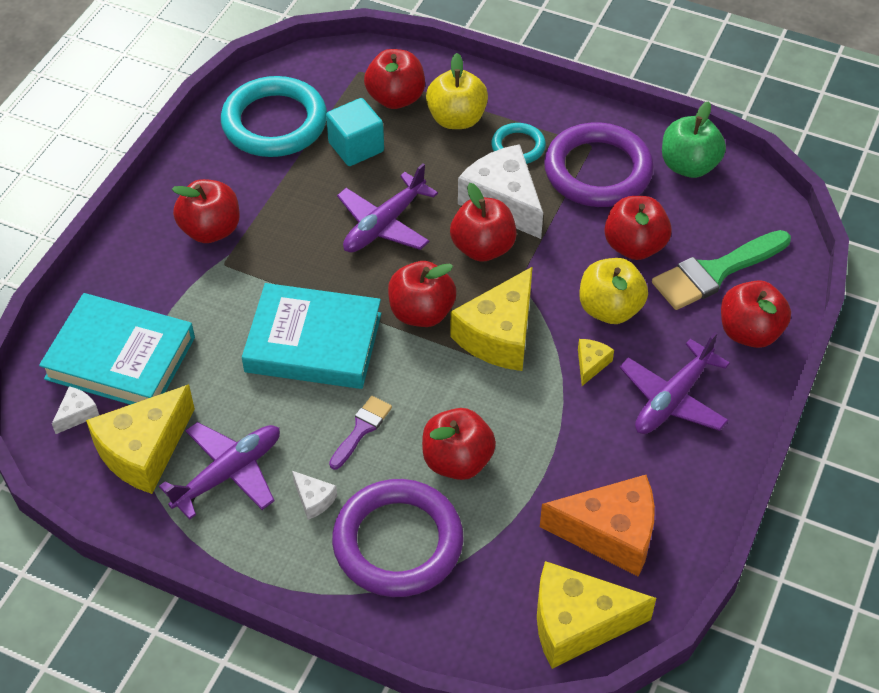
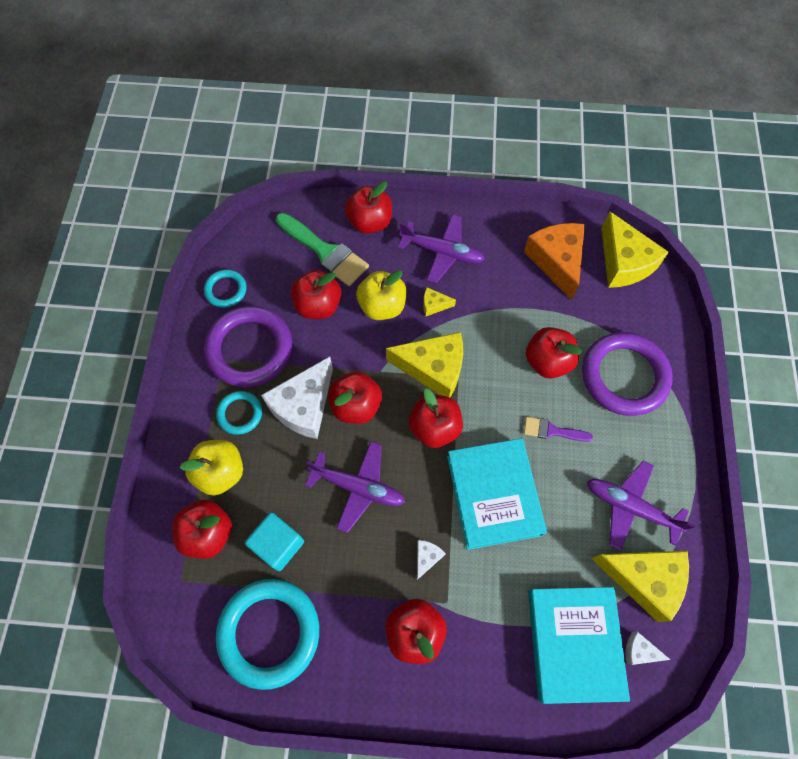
camera: 110 degrees left, 15 degrees up
white cheese [292,471,337,520] -> white cheese moved to [417,540,446,580]
green apple [662,101,726,178] -> turquoise ring [204,269,247,308]

